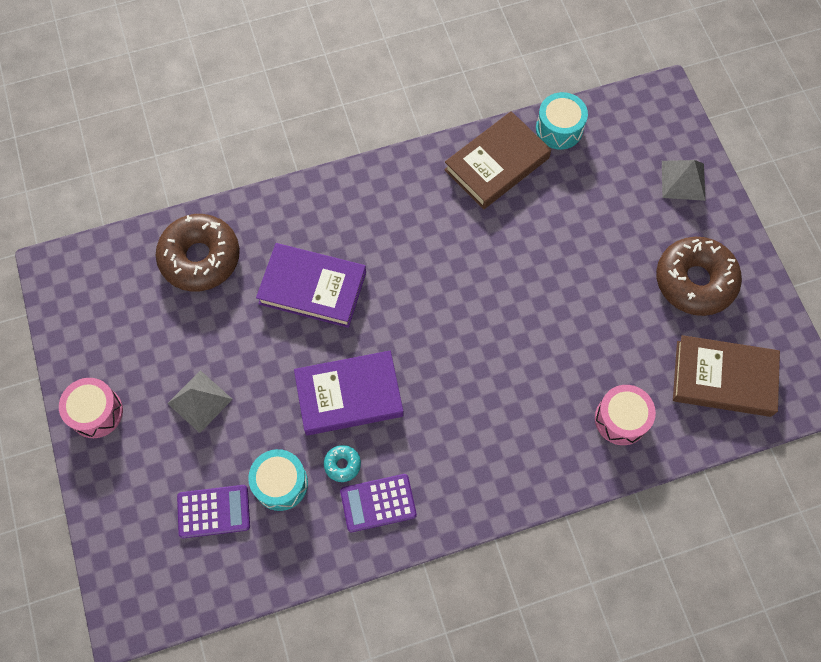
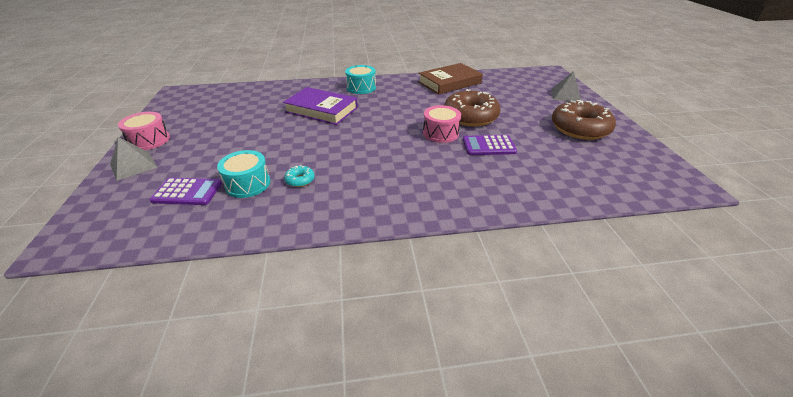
camera: 10 degrees right, 30 degrees down
brown donut [156,214,240,292] -> brown donut moved to [444,89,501,127]
grey pyramid [167,370,233,433] -> grey pyramid moved to [110,137,158,181]
purple book [294,351,404,436] -> none
purple calculator [340,474,417,532] -> purple calculator moved to [463,135,517,155]
turquoise drum [536,92,588,149] -> turquoise drum moved to [345,65,376,94]
pink drum [595,385,656,445] -> pink drum moved to [423,105,461,143]
brown book [673,335,780,417] -> none

